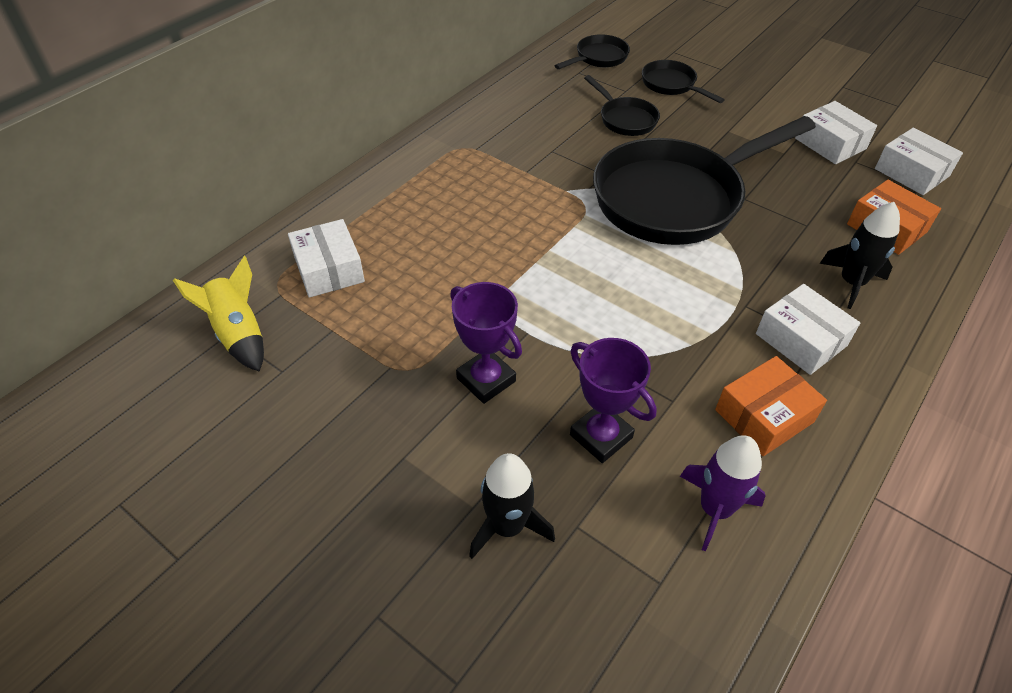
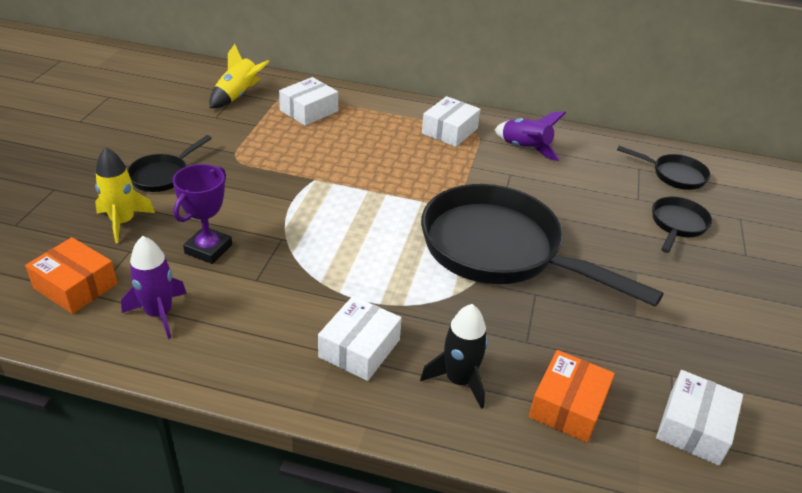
camera: 65 degrees right, 10 degrees down
purple trophy [450,282,522,404] -> none
black rocket [469,453,555,559] -> yellow rocket [95,147,155,243]
black pan [584,75,660,136] -> black pan moved to [127,135,212,192]
orange box [715,356,827,456] -> orange box moved to [25,237,118,314]
white box [795,101,877,164] -> white box moved to [422,96,481,147]
none -> purple rocket [495,111,566,161]

